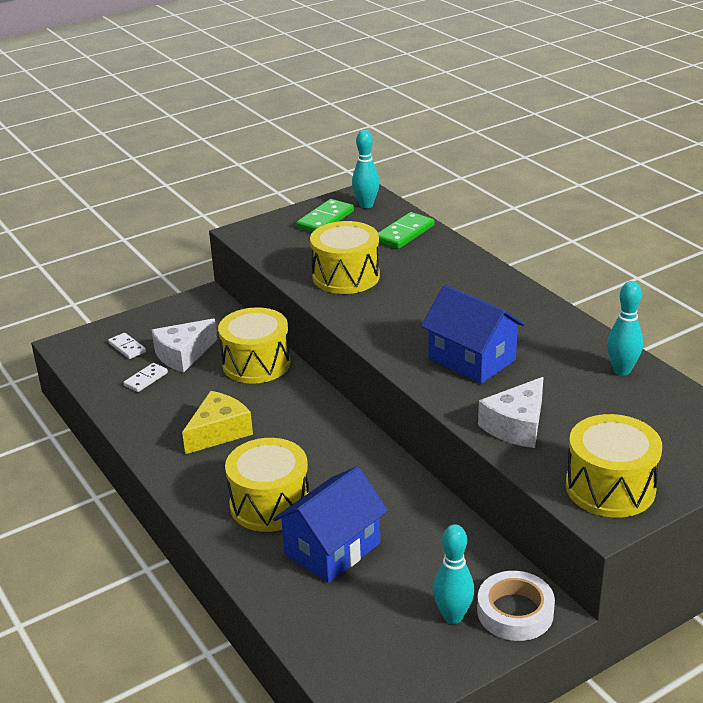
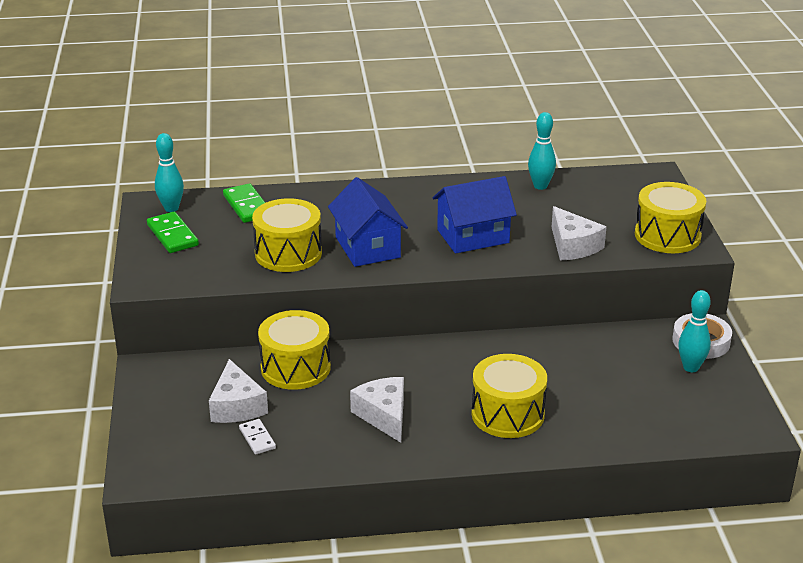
camera: 65 degrees left, 0 degrees up
white domino [108,333,146,359] -> none
yellow cheese [182,391,253,454] -> white cheese [350,377,404,443]
blue house [273,466,388,583] -> blue house moved to [328,177,408,267]

